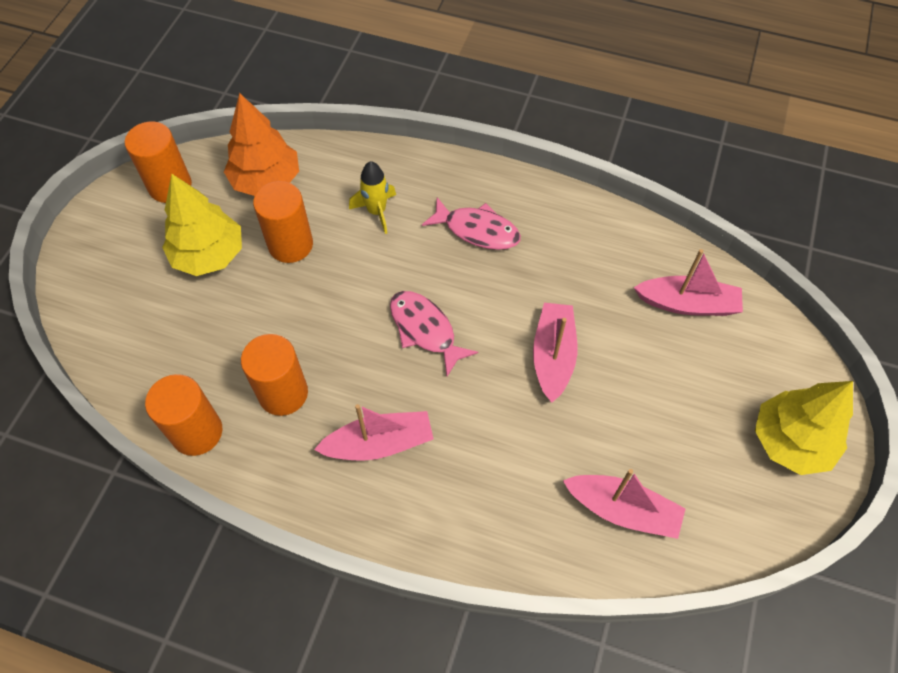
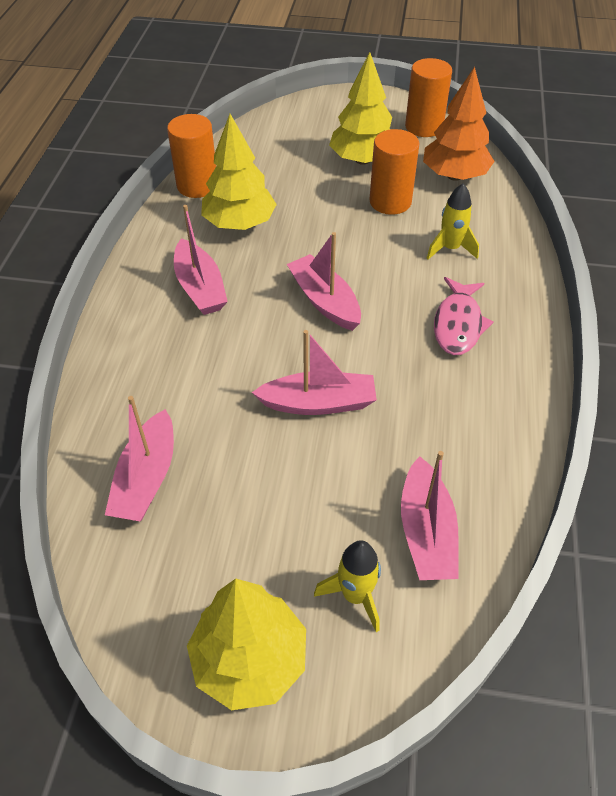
camera: 80 degrees right, 10 degrees down
orange cylinder [241,334,308,416] -> yellow tree [201,114,277,230]
pink fish [390,291,478,376] -> pink boat [287,232,361,331]
none -> yellow rocket [314,540,381,632]

